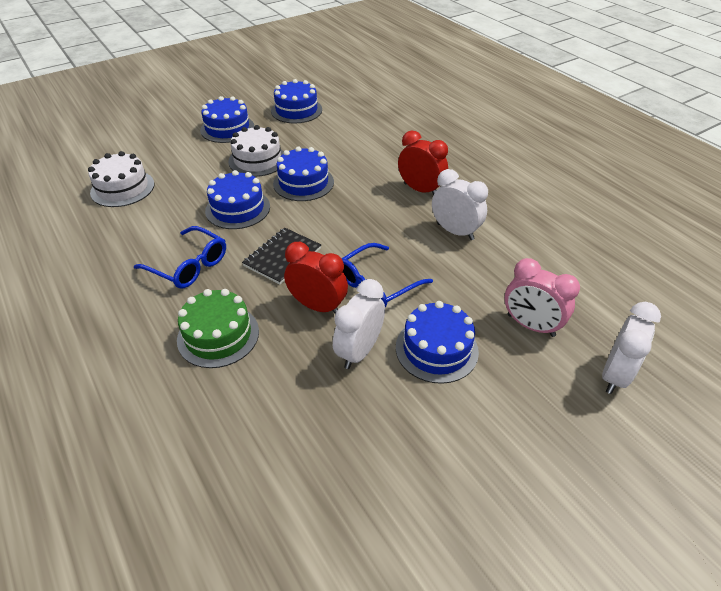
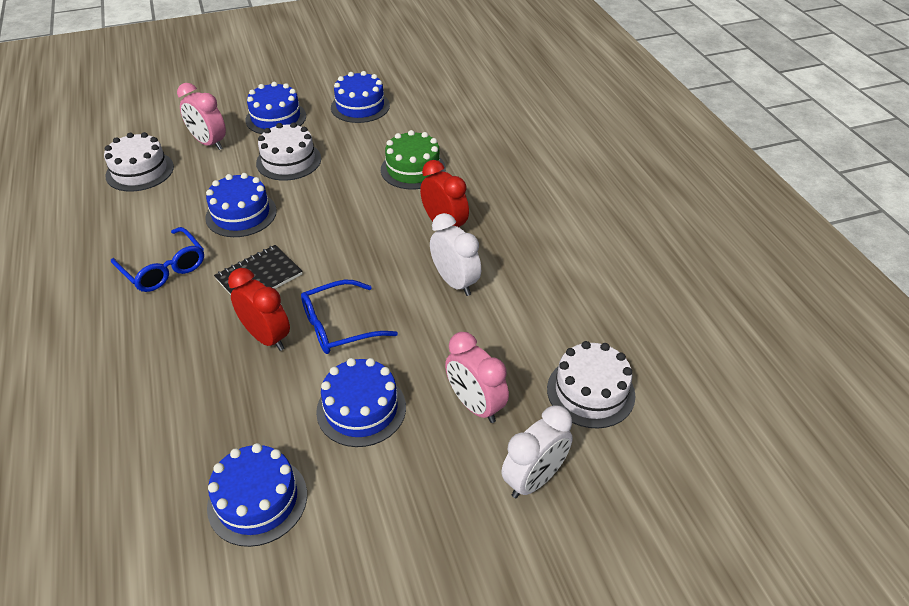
camera: 15 degrees right, 0 degrees up
green cake [177,289,259,368] -> green cake moved to [381,130,446,189]
blue cake [273,146,334,201] -> blue cake moved to [207,443,307,547]
white clock [333,279,385,369] -> none
none -> pink clock [177,83,226,150]
none -> white cake [547,341,636,428]

